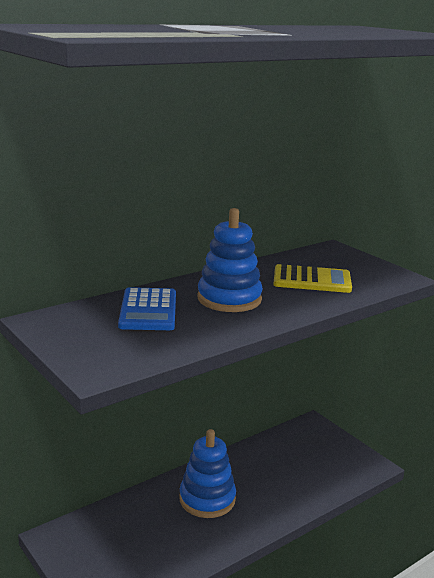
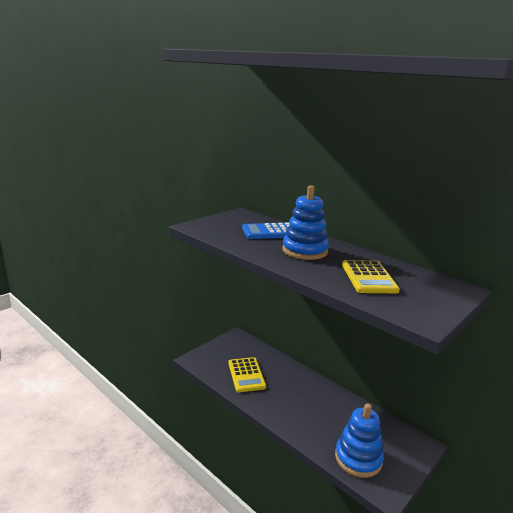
camera: 80 degrees right, 0 degrees up
blue stacking toy [179,429,236,518] -> blue stacking toy moved to [335,403,384,478]
none -> yellow calculator [228,357,266,392]

